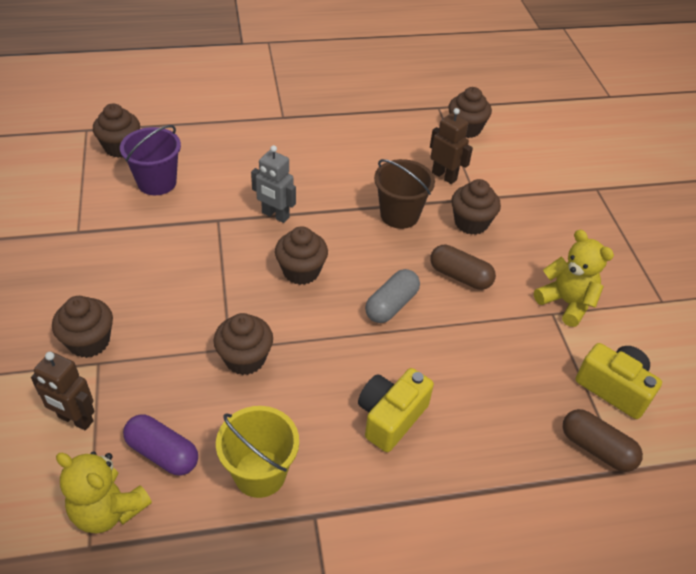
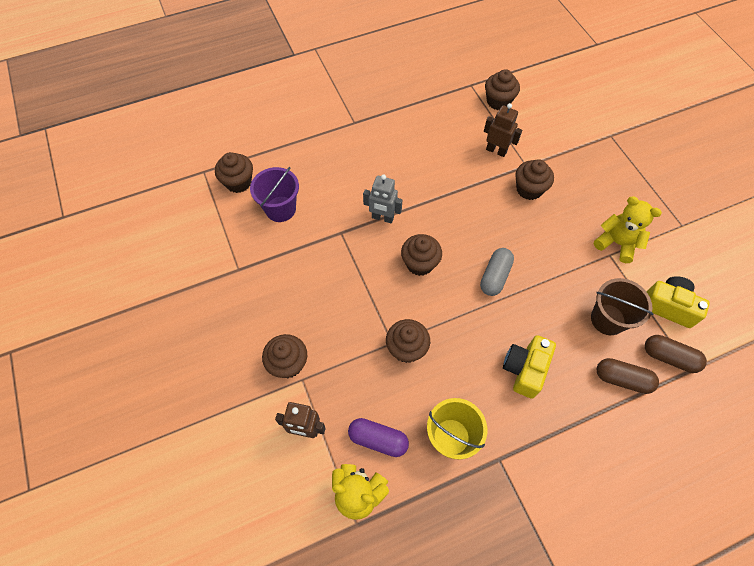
camera: 10 degrees left, 15 degrees up
brown bucket [374,159,435,229] -> brown bucket moved to [591,278,653,335]
brown capsule [430,245,496,290] -> brown capsule moved to [596,358,659,394]

